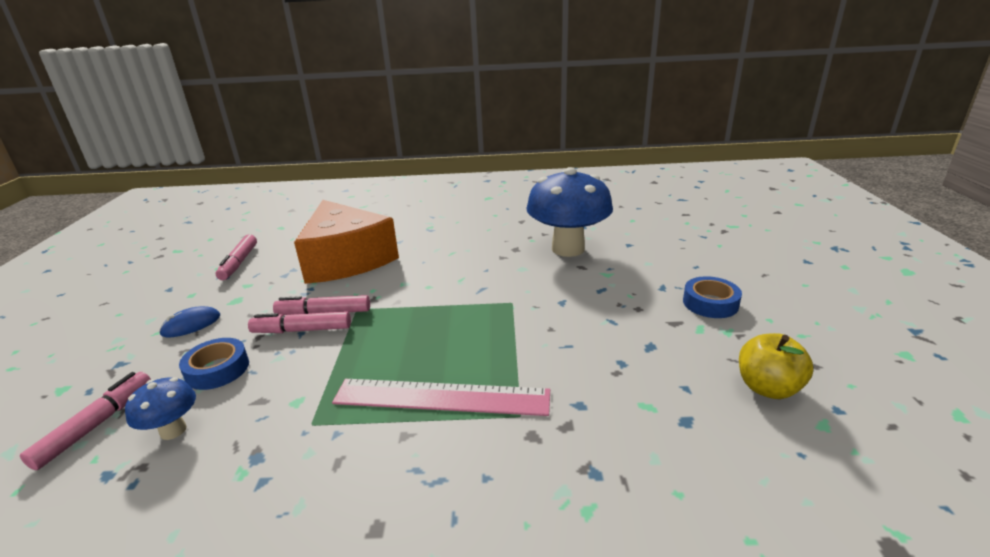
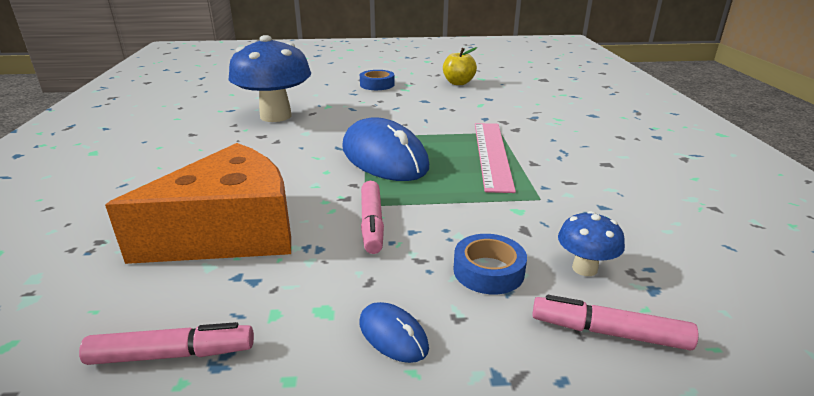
camera: 95 degrees left, 0 degrees up
pink marker [248,311,351,333] -> none
none -> blue mouse [342,117,429,181]

